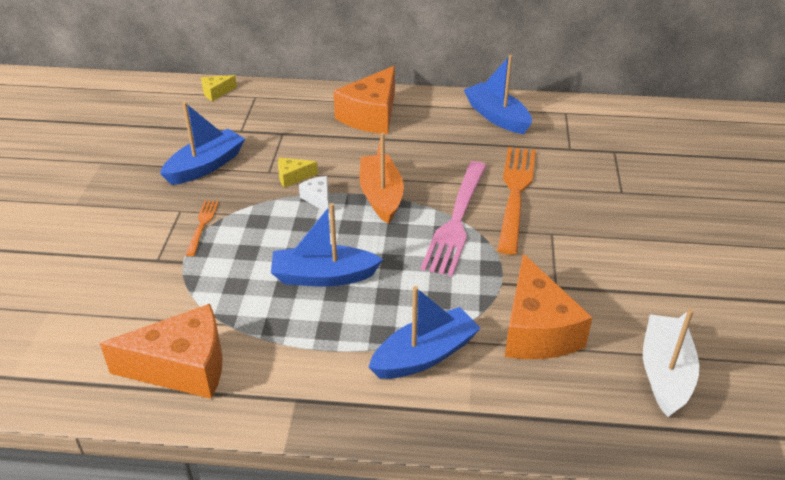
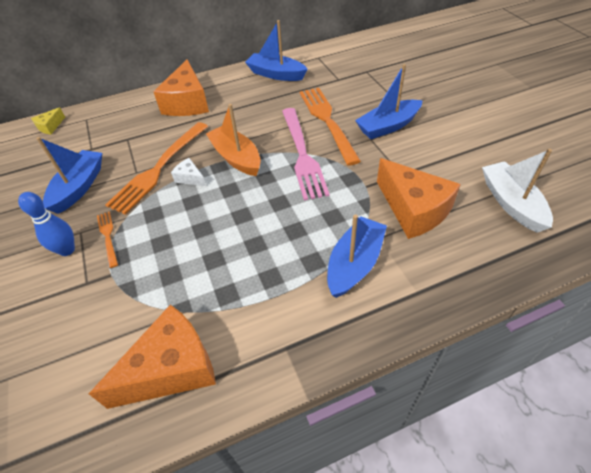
camera: 25 degrees left, 10 degrees up
blue boat [271,203,383,287] -> blue boat moved to [355,64,423,139]
yellow cheese [278,158,318,188] -> orange fork [105,122,208,215]
none -> blue bowling pin [18,192,75,256]

